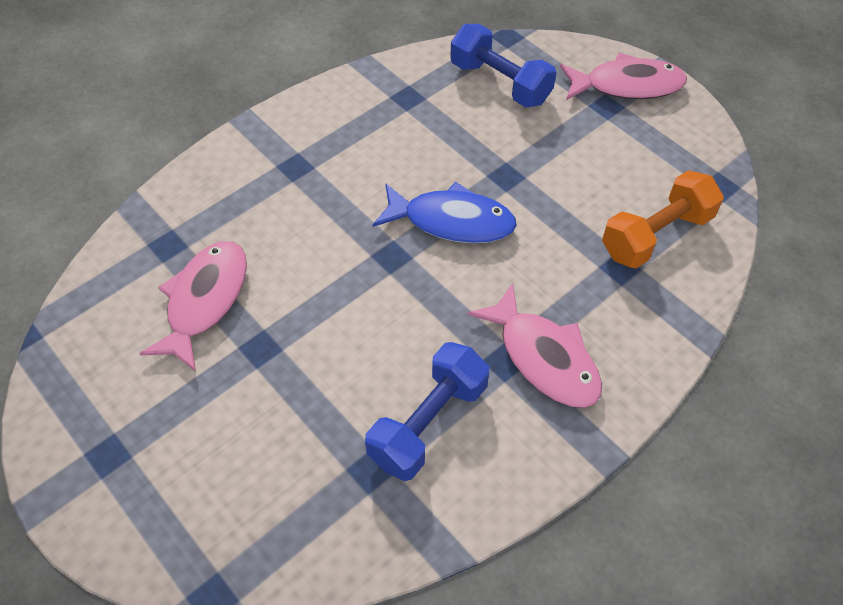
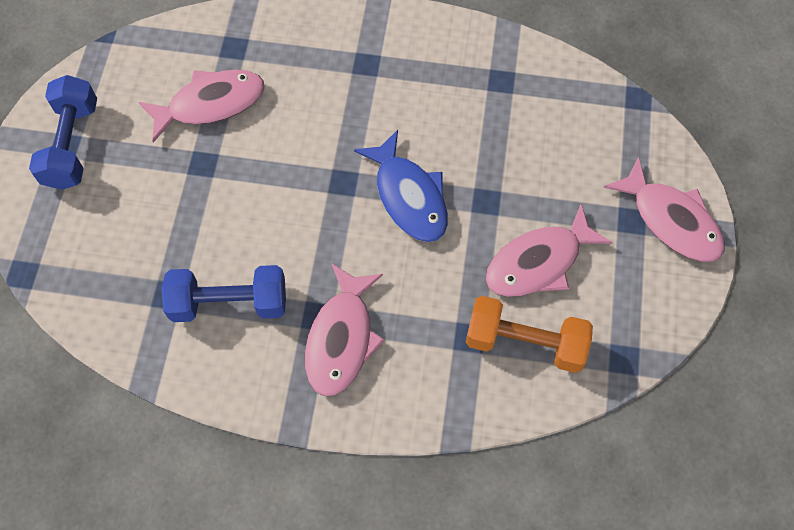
camera: 50 degrees right, 10 degrees up
blue dumbbell [450,24,556,108] -> blue dumbbell moved to [29,75,97,190]
none -> pink fish [485,204,613,297]

